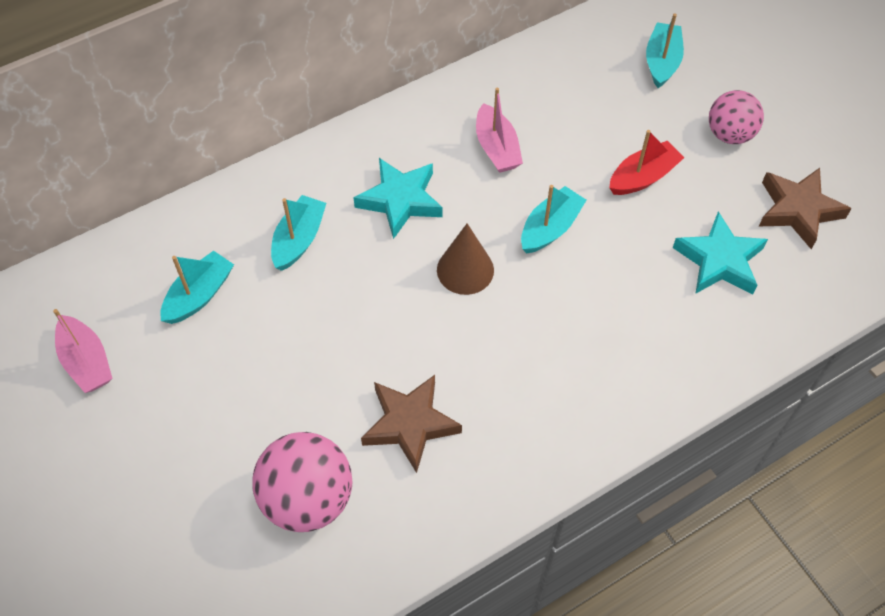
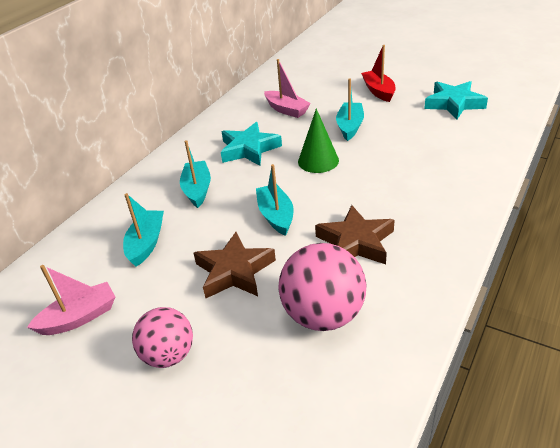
camera: 25 degrees left, 20 degrees down
pink boat [53,309,113,393] -> pink boat turned 60 degrees counterclockwise [27,265,115,335]
brown cone [437,224,494,295] -> green cone [298,108,339,173]
red boat [609,130,684,195] -> red boat turned 45 degrees counterclockwise [361,45,396,102]
turquoise boat [646,13,684,88] -> turquoise boat moved to [256,164,294,236]
pink ball [709,90,764,144] -> pink ball moved to [132,307,193,368]
brown star [759,168,852,249] -> brown star moved to [193,232,276,298]

